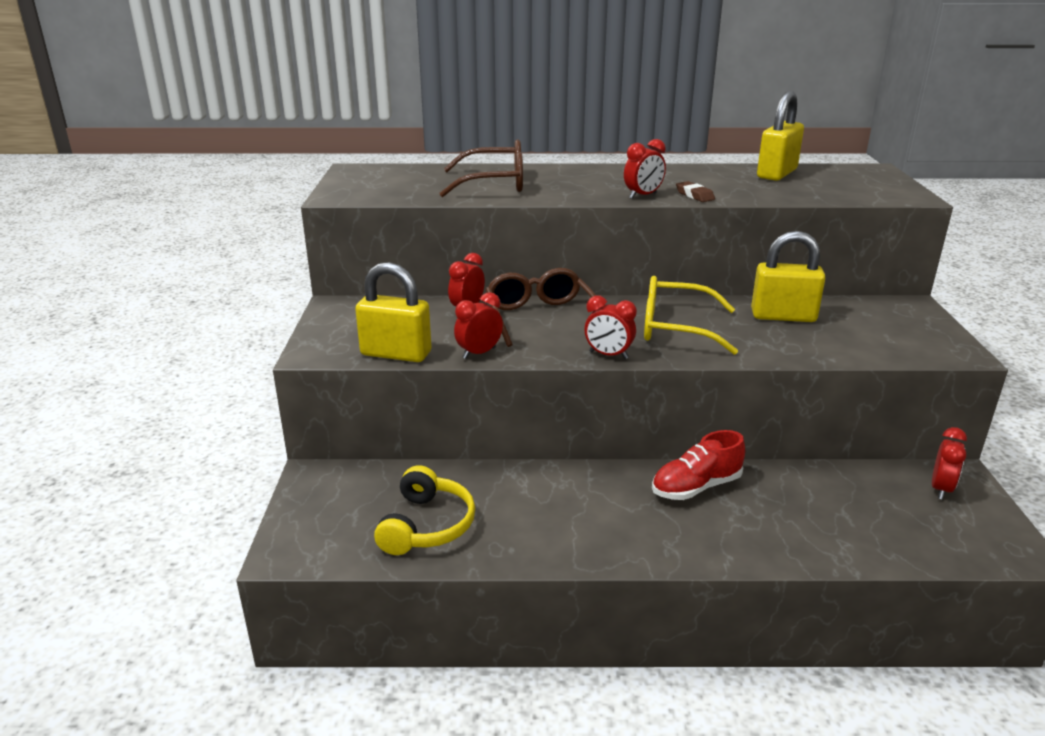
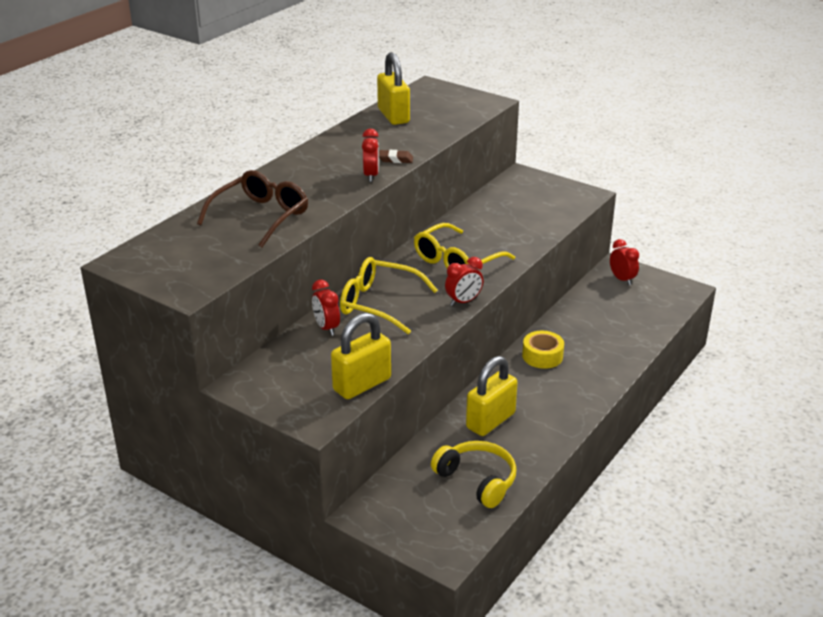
camera: 55 degrees left, 5 degrees up
red clock [454,292,503,359] -> none
brown glasses [486,268,596,347] -> yellow glasses [340,257,438,334]
red shoe [652,430,745,500] -> yellow tape [522,331,564,369]
yellow padlock [751,231,826,322] -> yellow padlock moved to [466,356,518,436]

